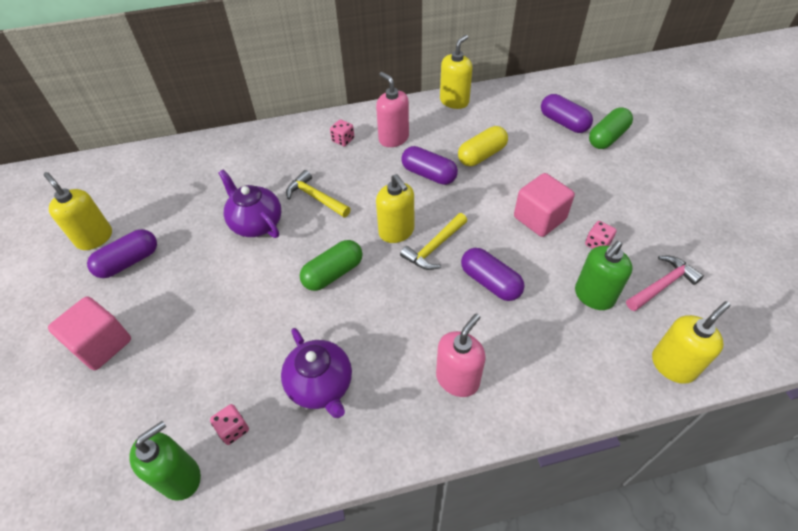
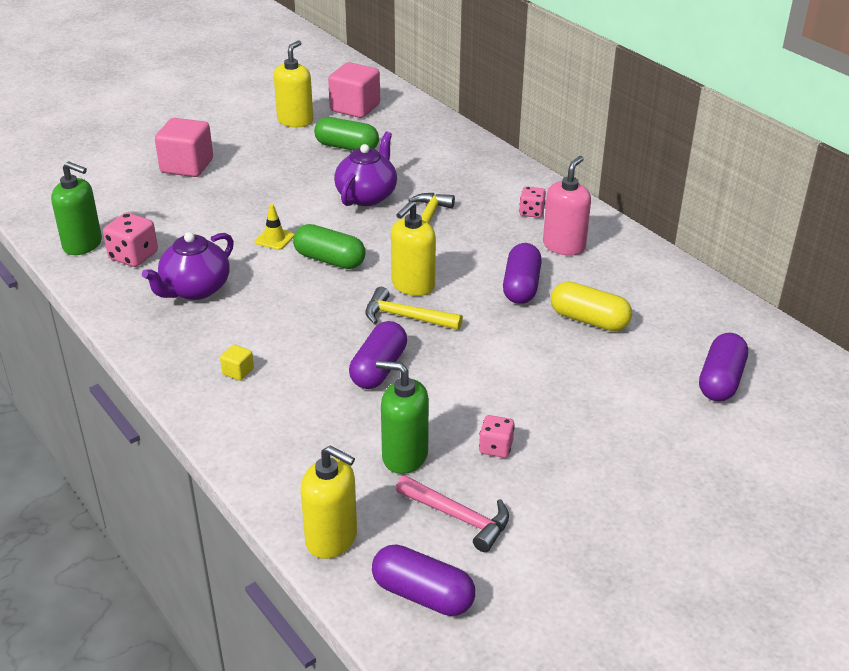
camera: 65 degrees right, 15 degrees down
purple capsule [87,229,157,278] -> purple capsule moved to [372,545,475,616]
pink dice [210,404,249,445] -> pink dice [103,213,158,267], size x1.55
pink soap dispenser [436,314,486,397] -> yellow cube [220,345,254,381]
yellow soap dispenser [440,35,473,109] -> none
pink cube [514,173,575,237] -> pink cube moved to [328,62,380,118]
green capsule [589,108,633,149] -> green capsule moved to [314,117,379,151]
none -> yellow traffic cone [255,204,294,250]

